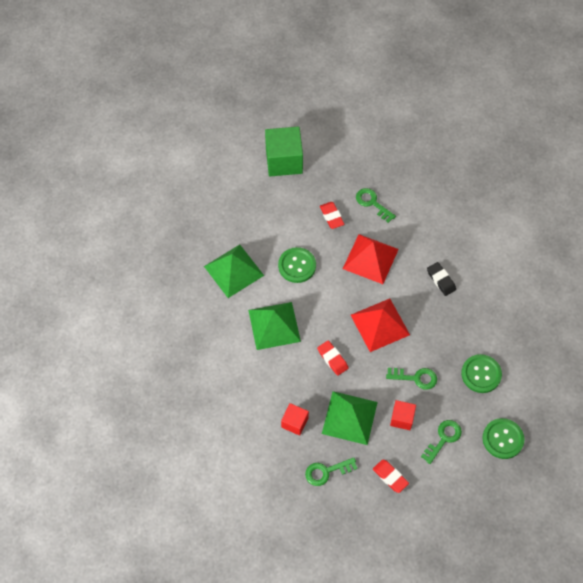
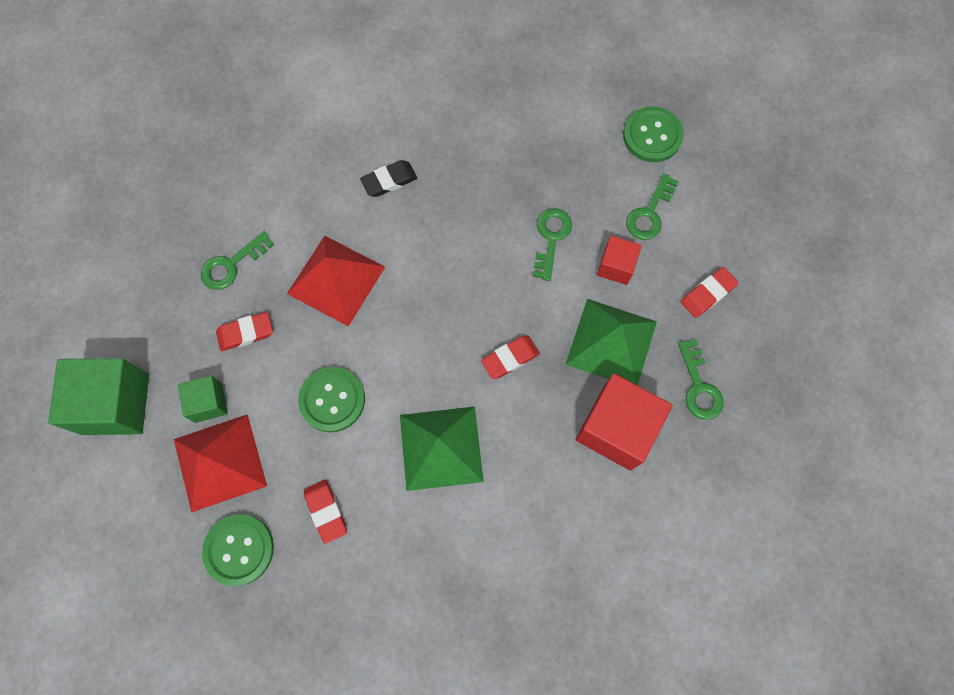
camera: 85 degrees left, 10 degrees up
green pyramid [204,245,264,298] -> red eraser [304,480,347,544]
red cube [281,403,309,436] -> red cube [576,373,673,471], size x1.85
red pyramid [351,299,410,352] -> red pyramid moved to [174,414,267,513]
green key [421,420,462,464] -> green key turned 105 degrees counterclockwise [626,173,679,240]
green button [461,354,502,393] -> green button moved to [202,514,274,586]
none -> green cube [178,376,228,423]

